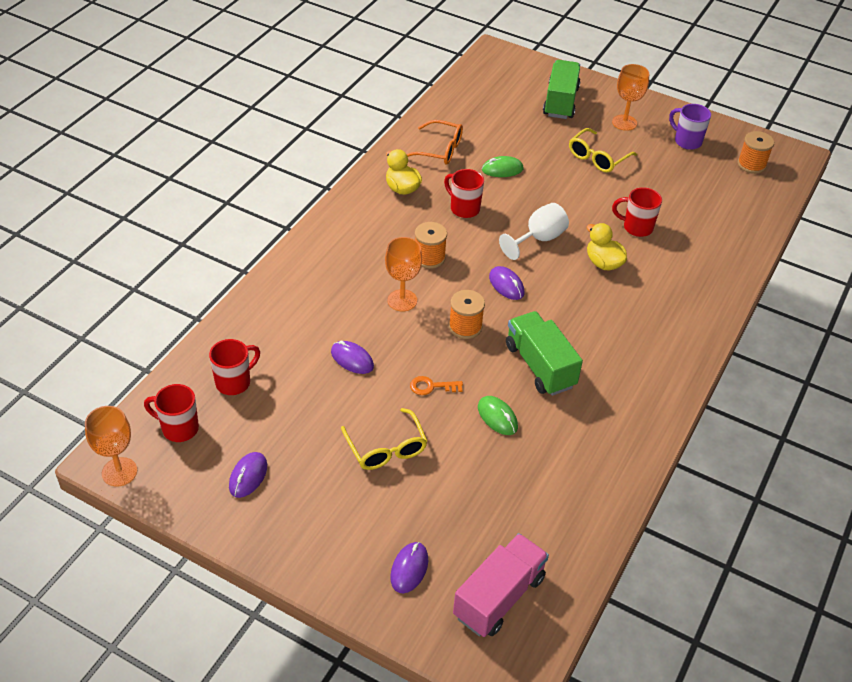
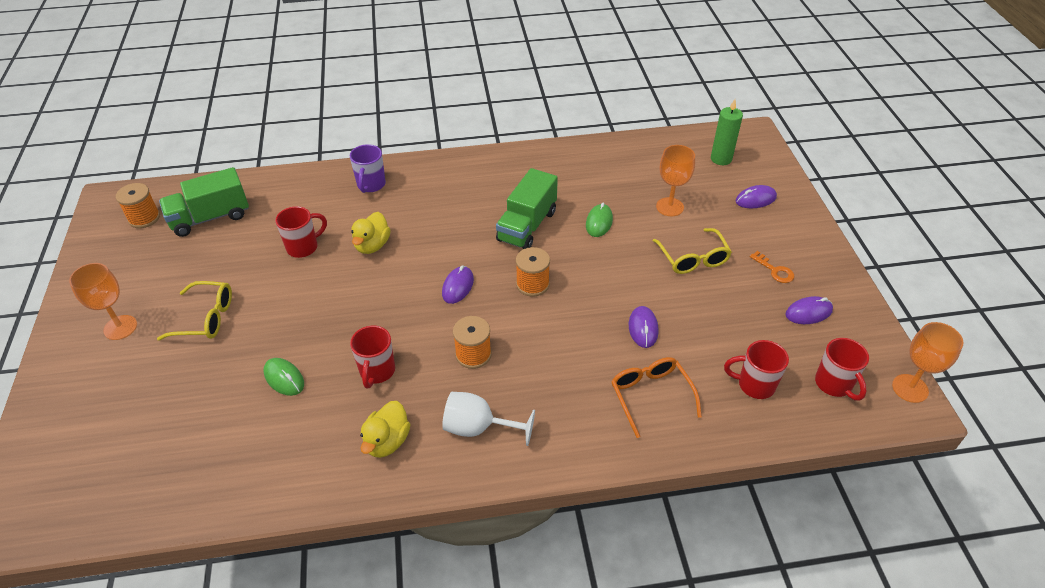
camera: 125 degrees left, 0 degrees up
yellow glasses [341,408,427,470] -> yellow glasses turned 135 degrees clockwise [653,228,732,274]
orange goblet [385,237,422,311] -> orange goblet moved to [656,145,695,216]
orange glasses [407,120,463,165] -> orange glasses moved to [611,357,702,438]
orange key [410,376,463,395] -> orange key moved to [750,251,794,283]
pink truck [453,533,549,637] -> green candle [711,99,743,165]
white goblet [499,203,569,260] -> white goblet moved to [442,392,535,446]
green truck [543,60,580,119] -> green truck moved to [159,167,249,237]
red mug [612,187,662,237] -> red mug turned 105 degrees counterclockwise [275,206,327,258]
purple mug [669,104,711,150] -> purple mug moved to [350,144,386,193]

